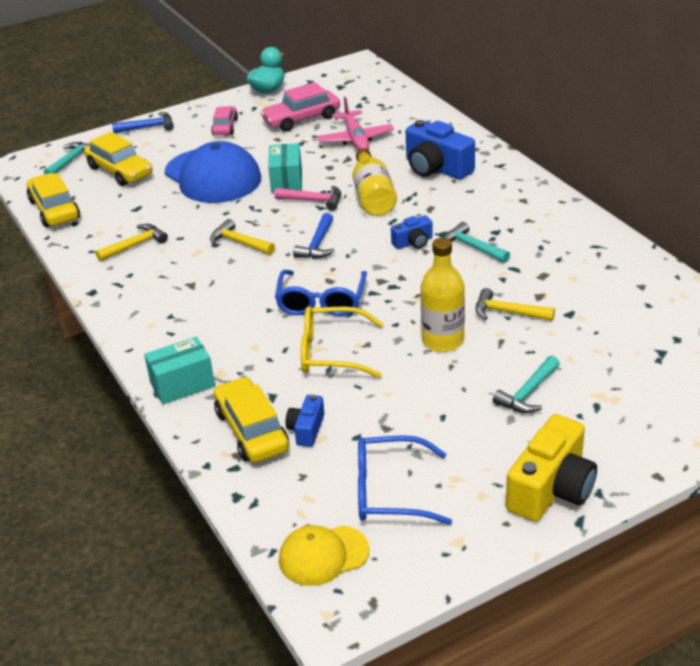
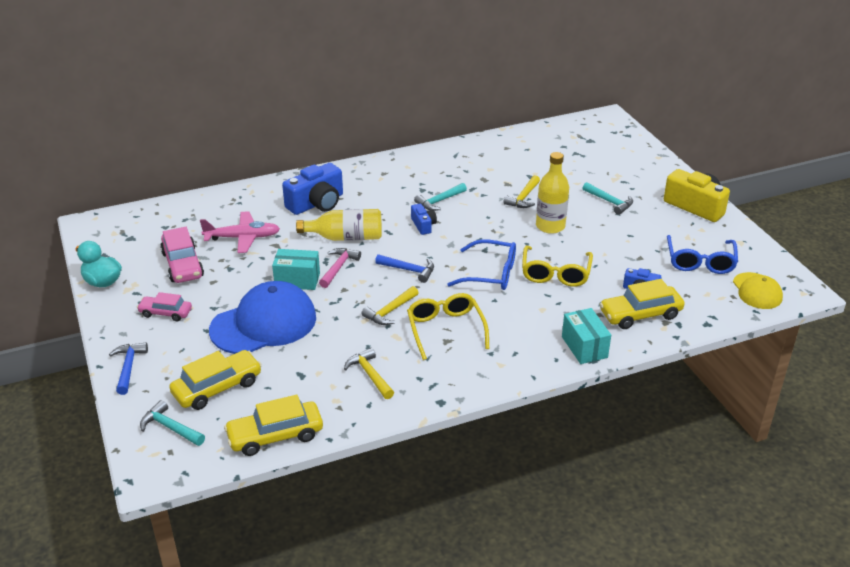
camera: 85 degrees left, 0 degrees up
none -> yellow glasses [407,293,489,360]

